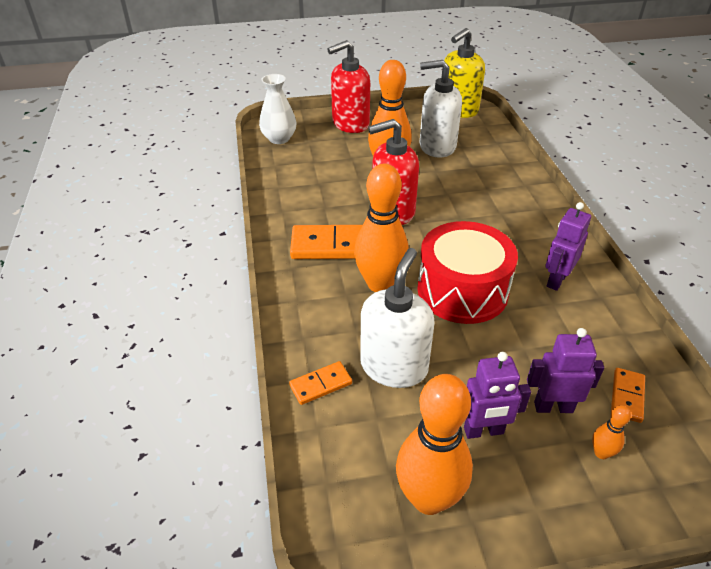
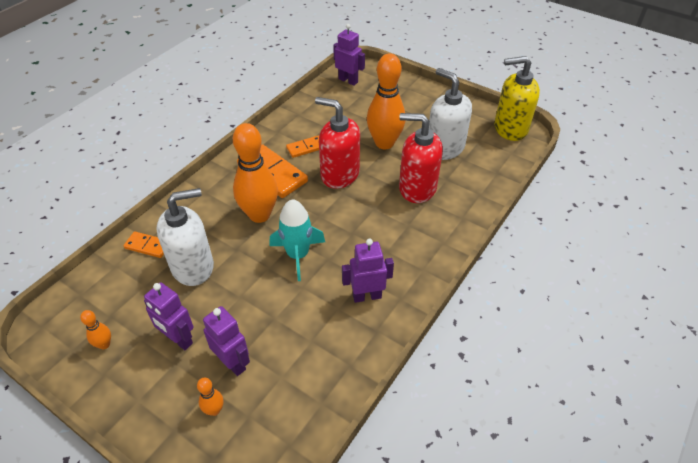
camera: 45 degrees right, 5 degrees up
white vase [259,74,296,144] -> purple robot [333,24,365,86]
red soap dispenser [327,40,370,133] -> red soap dispenser moved to [399,113,443,203]
orange bowling pin [396,374,473,515] -> orange bowling pin [80,310,111,349], size x0.43
red drum [417,221,518,324] -> turquoise rocket [269,199,325,281]
orange domino [611,368,645,423] -> orange domino moved to [286,136,319,158]

